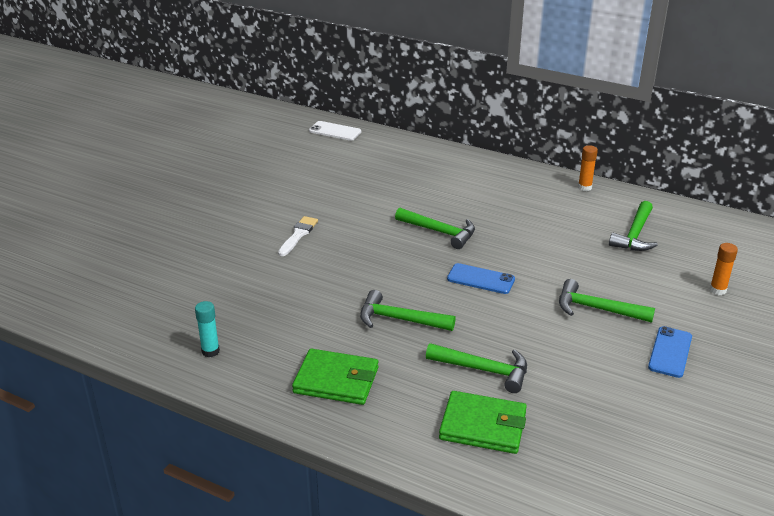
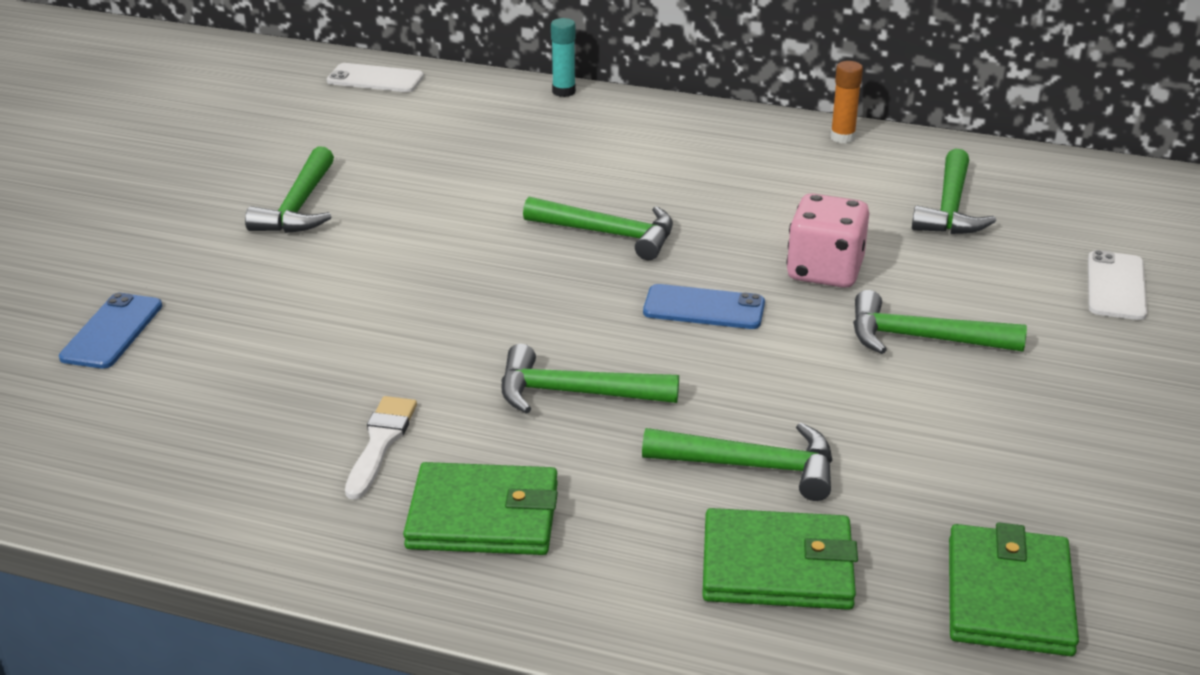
camera: 10 degrees left, 0 degrees up
turquoise glue stick [195,301,220,357] -> turquoise glue stick moved to [551,18,576,97]
white brush [278,216,318,256] -> white brush moved to [345,396,417,500]
blue phone [648,326,692,378] -> blue phone moved to [59,293,162,369]
orange glue stick [710,243,738,295] -> white phone [1088,250,1147,320]
none -> green hammer [245,146,334,233]
none -> pink dice [786,193,869,288]
none -> green wallet [949,522,1079,656]

